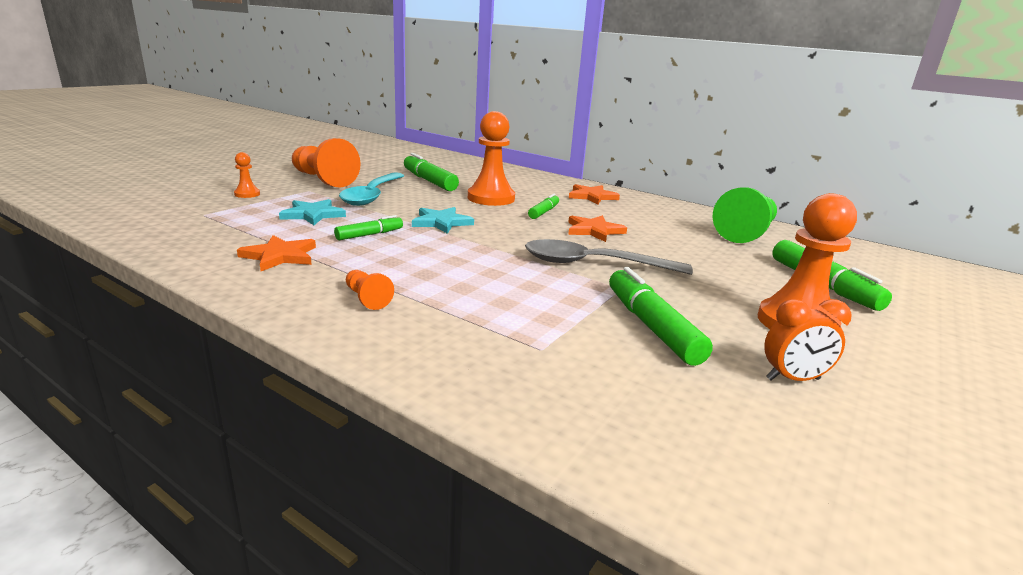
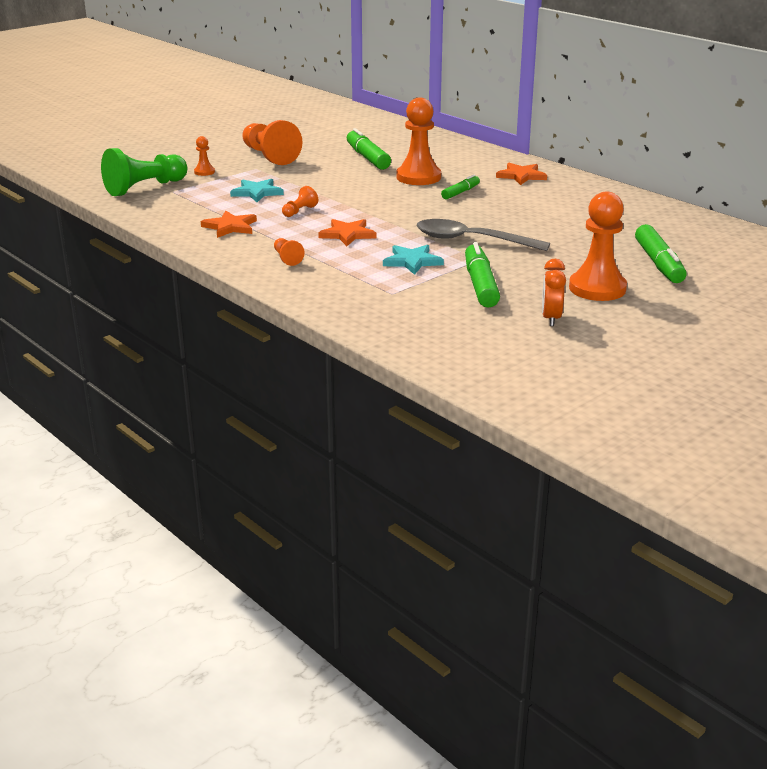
camera: 15 degrees right, 5 degrees up
green marker [334,215,403,240] -> orange pawn [282,186,318,217]
turquoise spoon [339,172,404,206] -> none
turquoise star [412,207,474,234] -> turquoise star moved to [383,245,444,275]
orange star [568,215,627,242] -> orange star moved to [318,219,376,246]
green pawn [713,187,777,243] -> green pawn moved to [101,148,187,196]
orange clock [764,299,852,381] -> orange clock turned 90 degrees clockwise [542,259,566,326]

